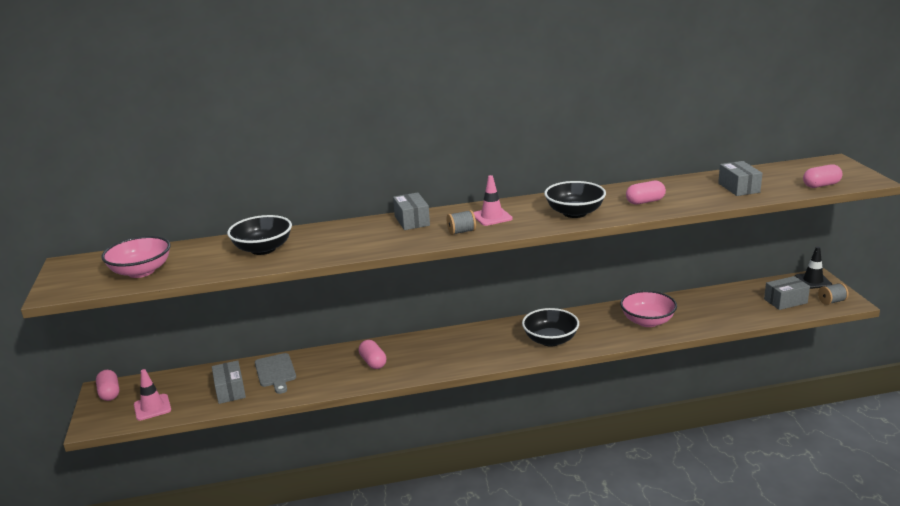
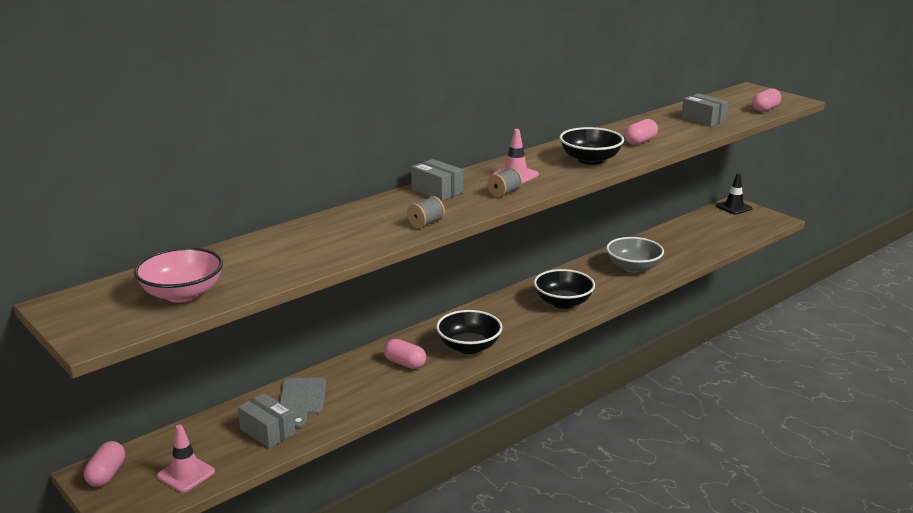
camera: 30 degrees left, 0 degrees up
pink capsule [96,370,119,401] -> pink capsule turned 60 degrees clockwise [84,441,125,487]
black bowl [227,215,292,255] -> black bowl moved to [436,310,502,354]
grey cutting board [255,353,296,394] -> grey cutting board turned 45 degrees clockwise [280,377,326,428]
pink bowl [620,290,677,327] -> grey bowl [606,237,664,273]
grey box [764,276,810,310] -> none
grey spool [818,283,849,305] -> grey spool moved to [407,196,445,228]

